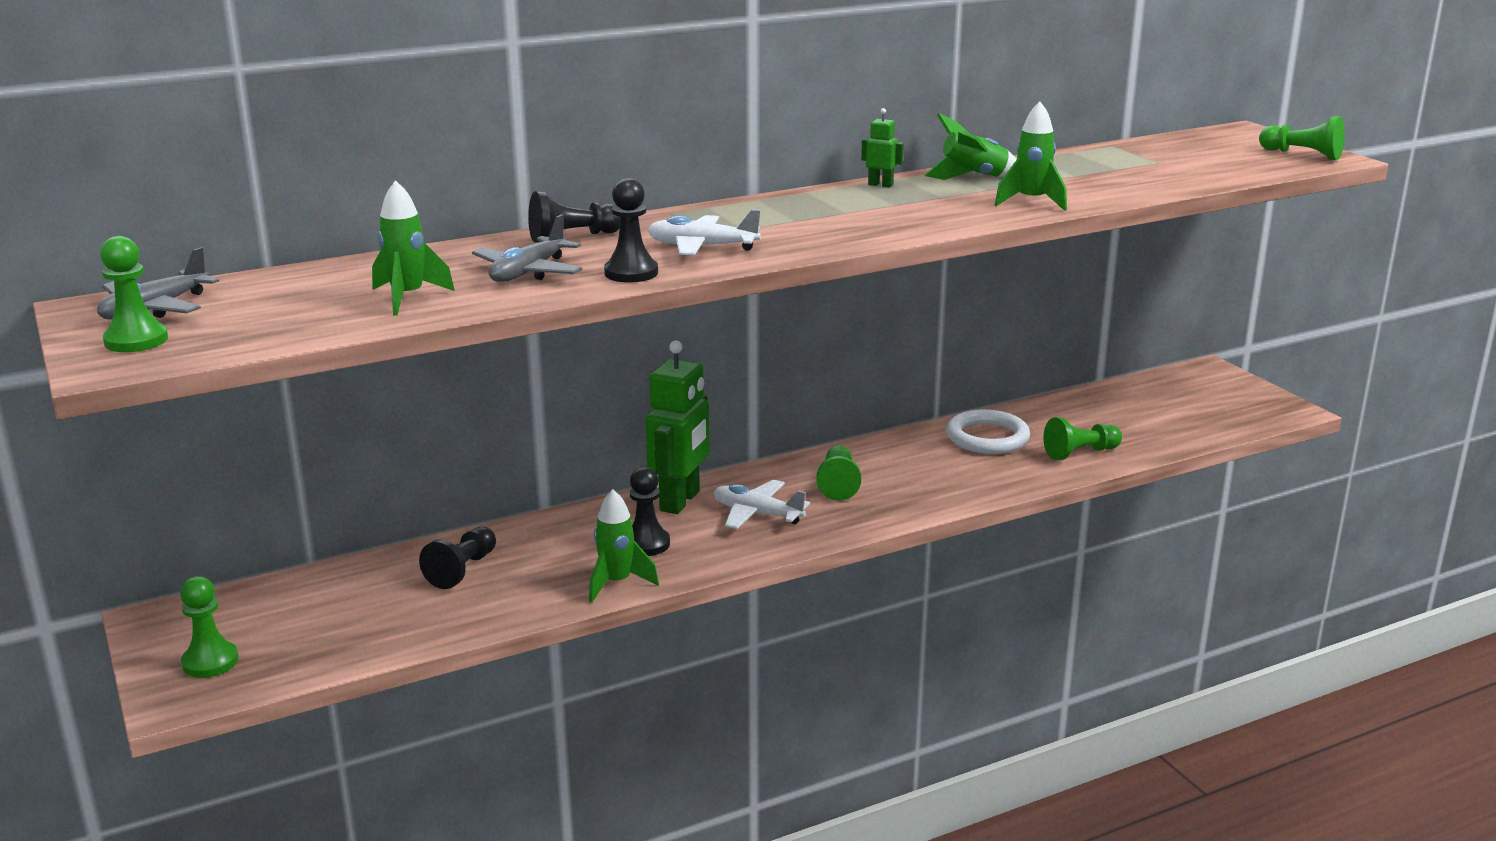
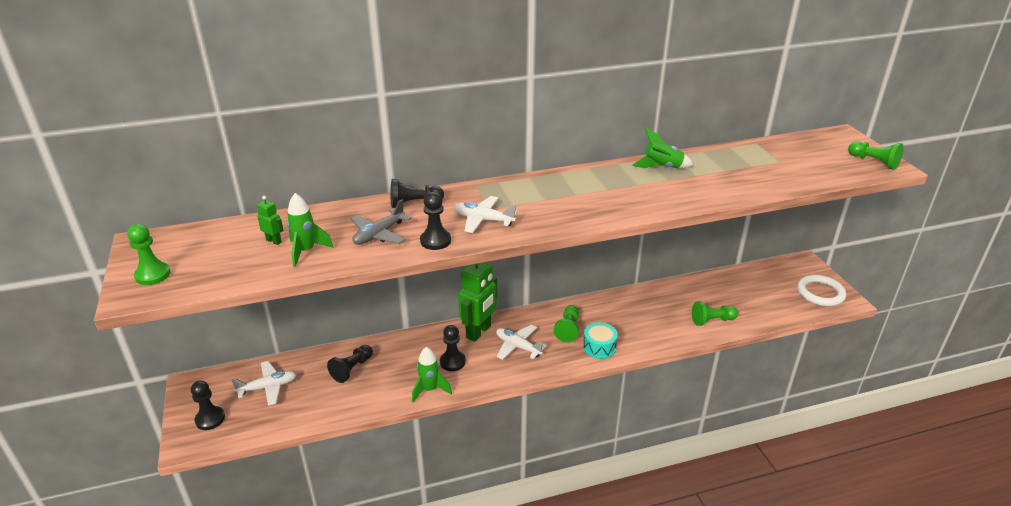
camera: 10 degrees right, 10 degrees up
grey plane [97,247,219,320] -> none
green pawn [180,576,239,678] -> black pawn [191,380,225,430]
green robot [861,108,904,187] -> green robot moved to [257,196,284,245]
white ring [946,409,1030,454] -> white ring moved to [797,275,846,306]
green rocket [994,102,1067,211] -> none
none -> white plane [232,361,297,406]
none -> turquoise drum [583,322,618,359]

